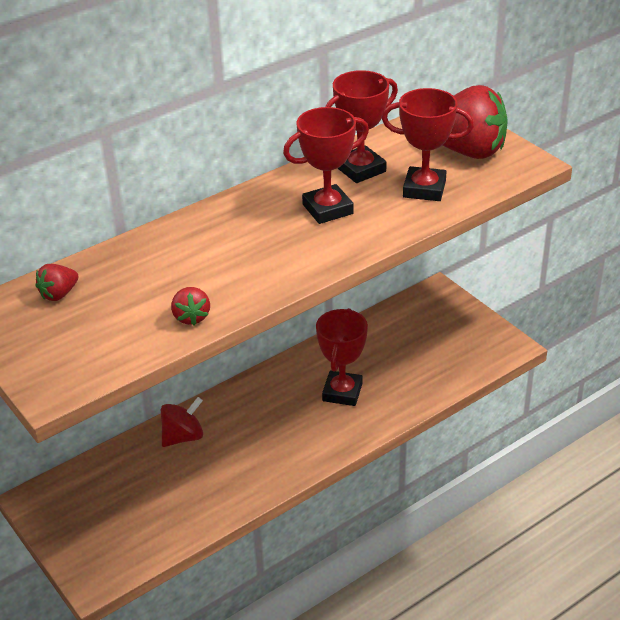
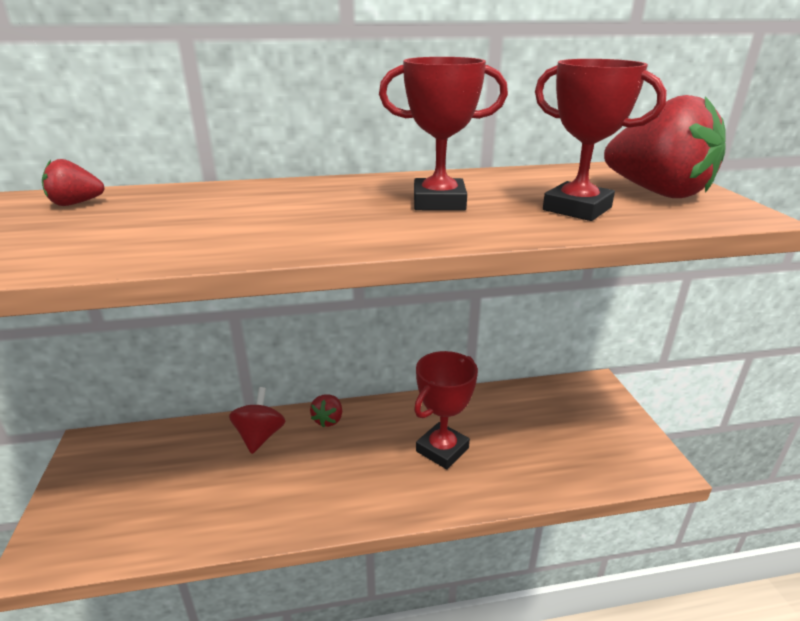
camera: 25 degrees right, 10 degrees down
red spinning top [161,397,203,447] -> red spinning top turned 75 degrees counterclockwise [229,387,285,454]
red strawberry [171,287,210,325] -> red strawberry moved to [310,395,342,428]
red trophy [325,70,398,183] -> none

